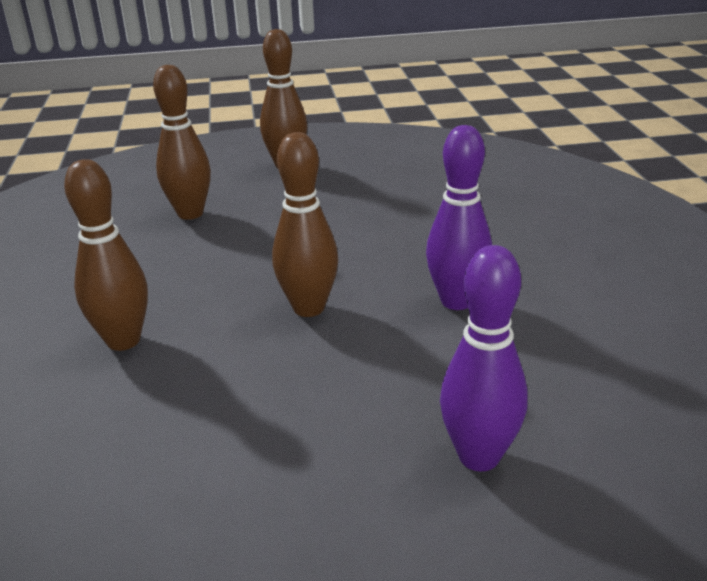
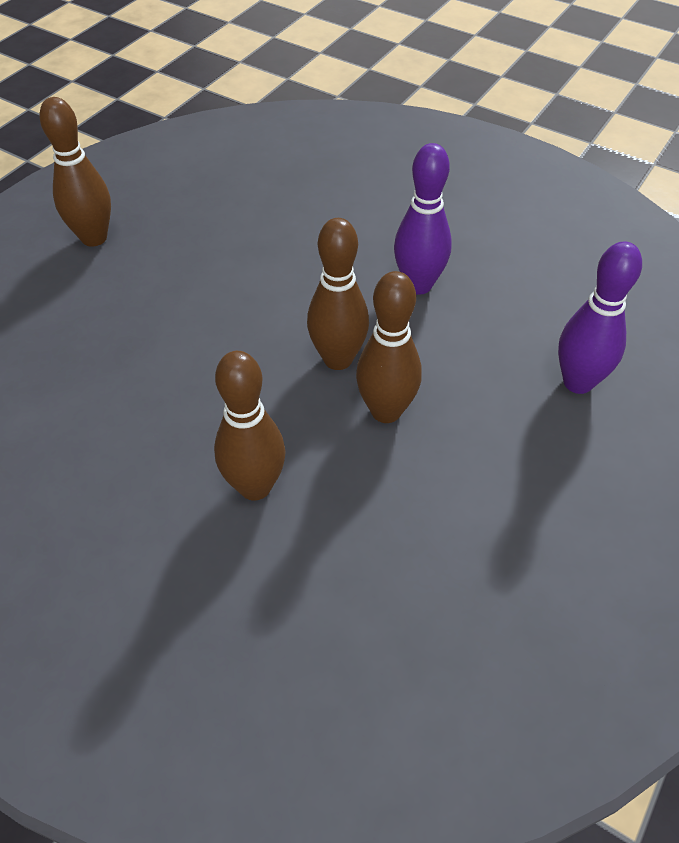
camera: 50 degrees left, 20 degrees up
brown bowling pin [153,65,211,220] -> brown bowling pin moved to [356,271,422,423]

